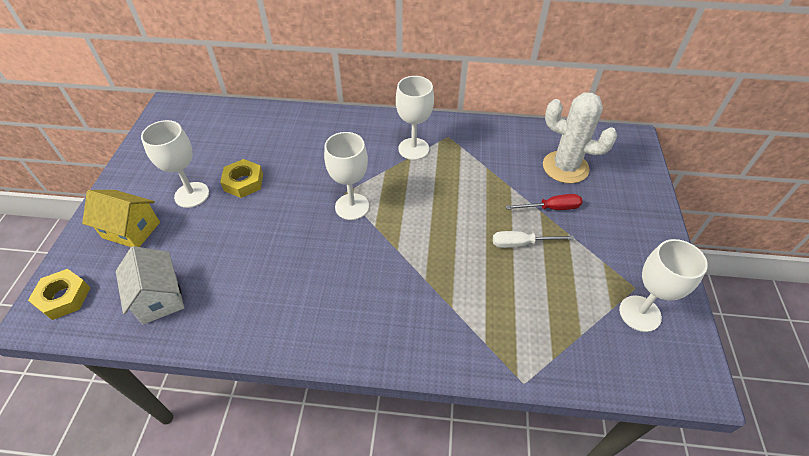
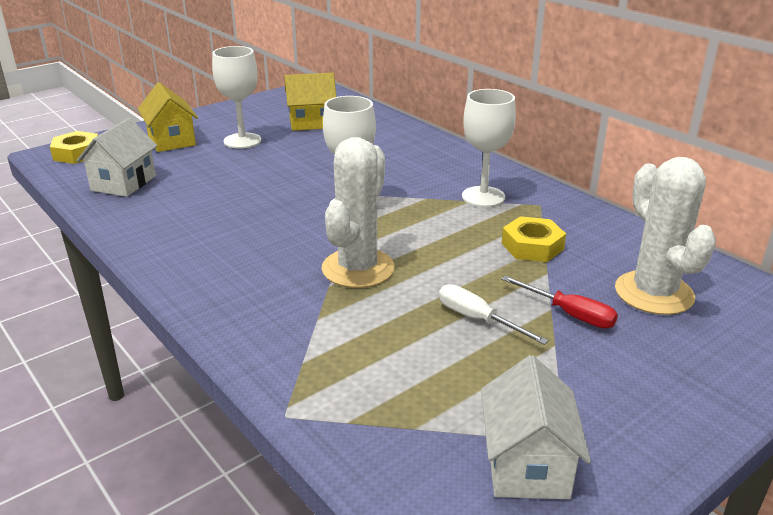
camera: 45 degrees right, 20 degrees down
yellow nut [220,159,263,198] -> yellow nut moved to [502,216,566,262]
white goblet [619,239,708,332] -> white house [481,355,591,499]
none -> yellow house [285,73,337,131]
none -> white cactus [322,137,395,288]

